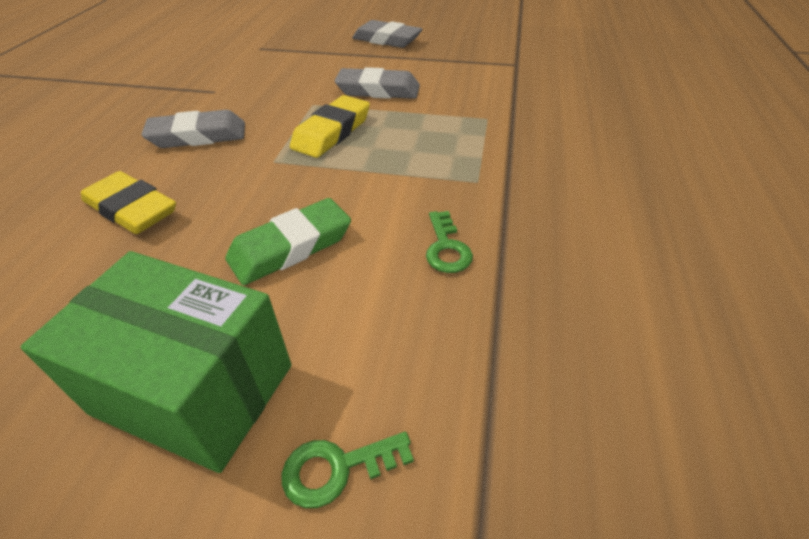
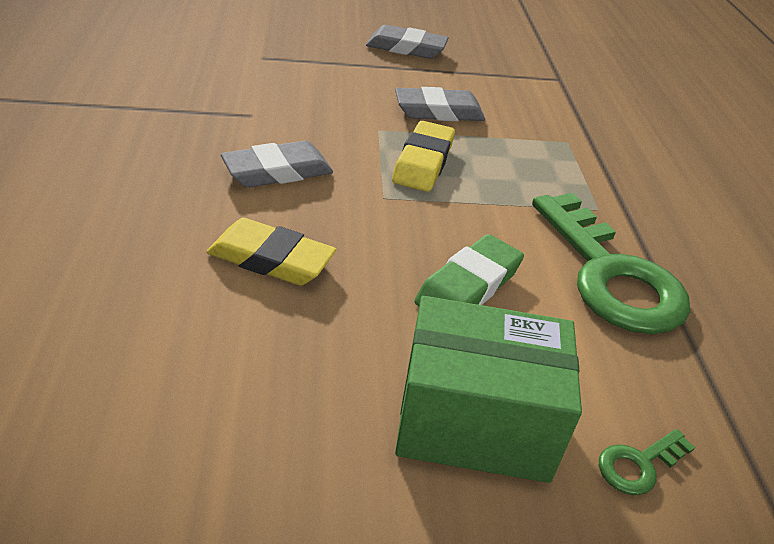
camera: 20 degrees left, 5 degrees down
green key [426,211,473,273] -> green key [532,193,690,334], size x2.48

